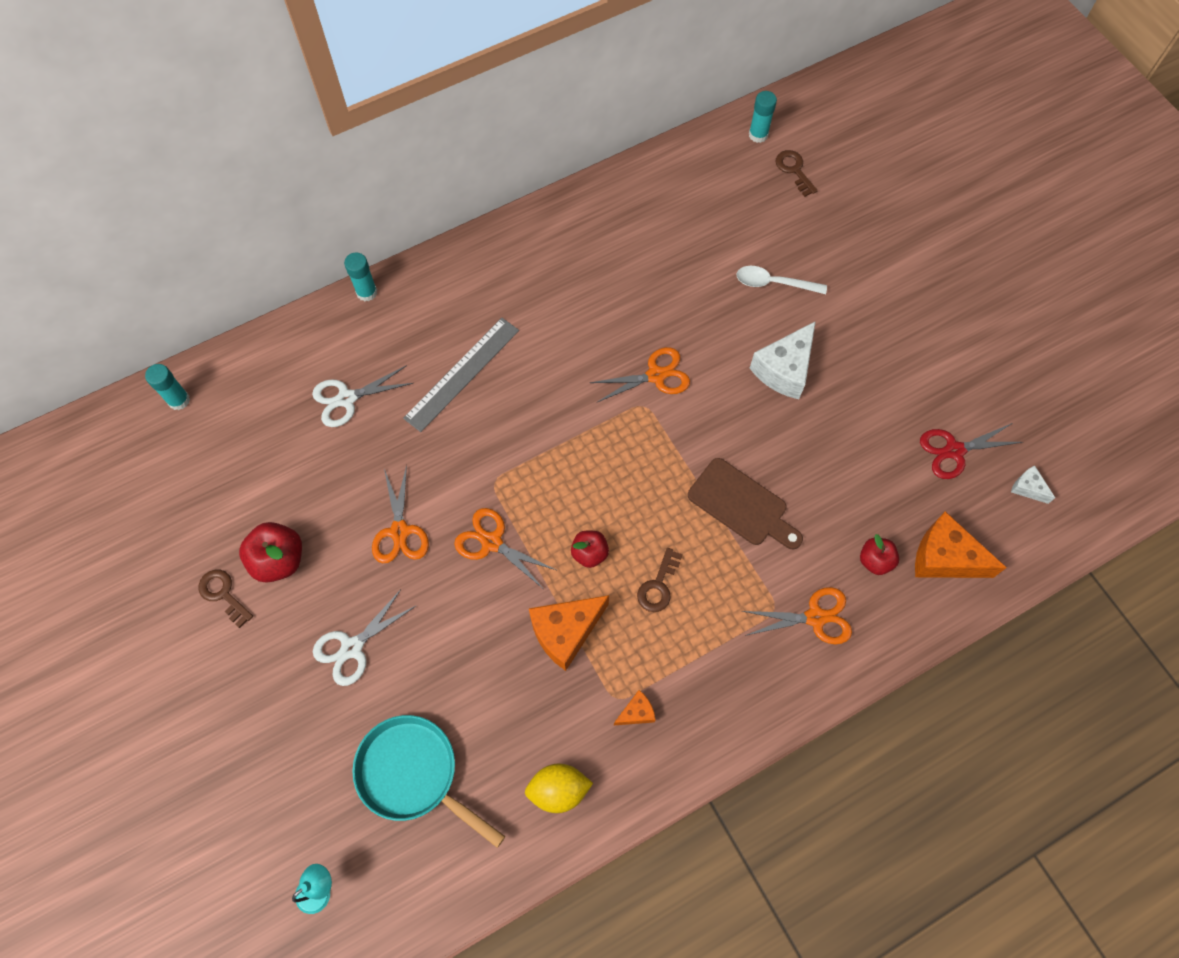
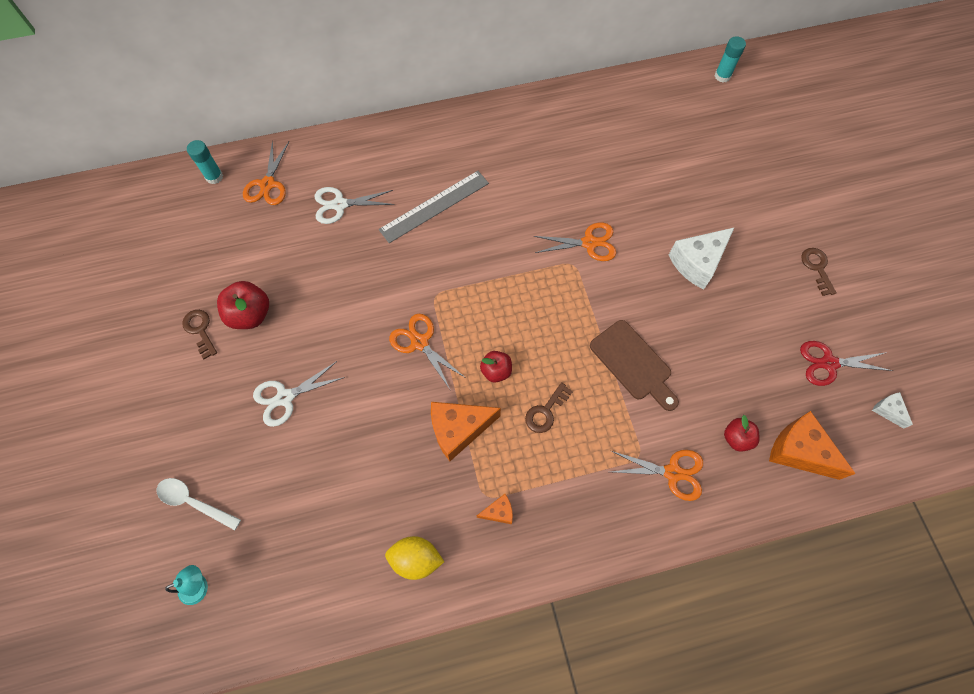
camera: 15 degrees right, 0 degrees up
turquoise glue stick [344,252,377,301] -> none
turquoise pan [352,715,505,848] -> none
orange scissors [372,465,429,563] -> orange scissors moved to [243,140,289,205]
white spoon [736,266,827,294] -> white spoon moved to [157,478,241,530]
brown key [776,150,818,197] -> brown key moved to [801,248,837,296]

